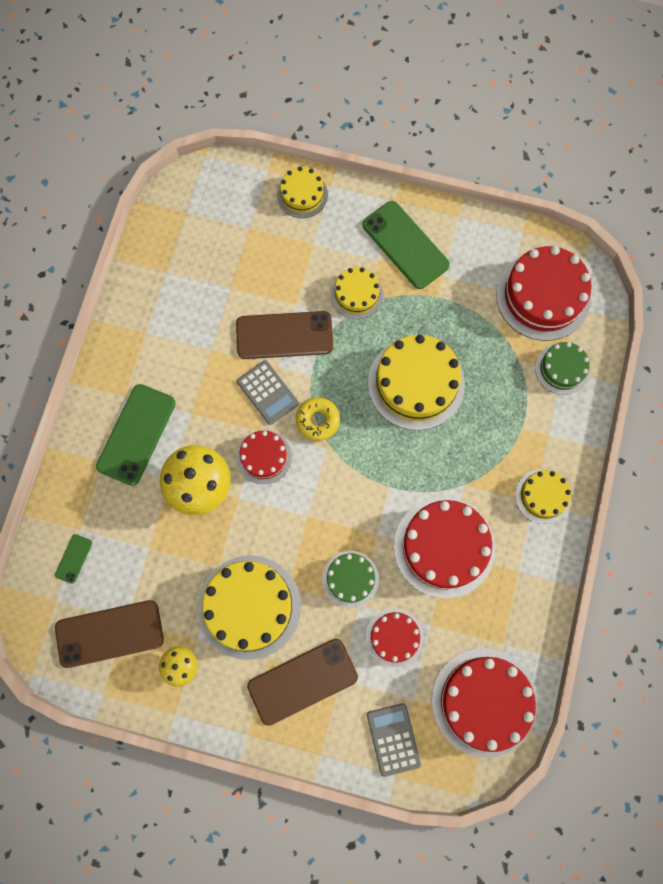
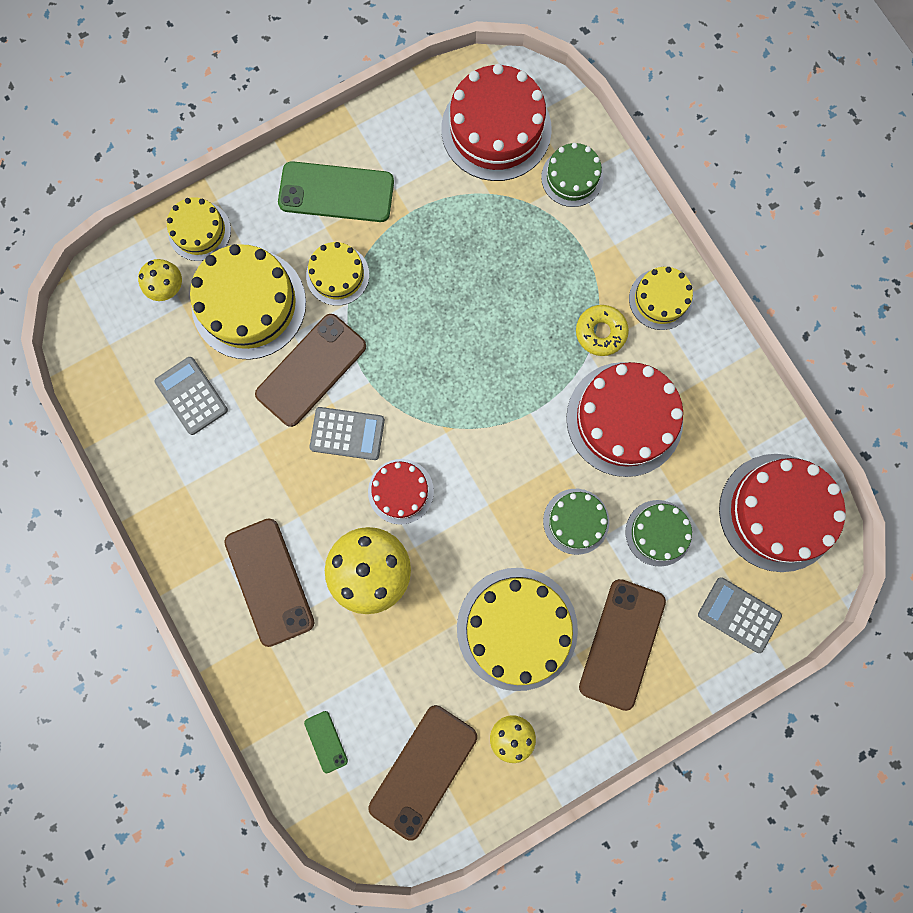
camera: 45 degrees left, 5 degrees up
green phone [96,384,176,486] -> brown phone [224,518,315,647]
yellow donut [296,397,340,441] -> yellow donut moved to [576,305,629,356]
red cake [366,608,423,667] -> green cake [625,500,692,567]
yellow cake [368,335,465,430] -> yellow cake moved to [190,244,306,360]
none -> yellow mushroom [138,259,182,301]
none -> grey calculator [154,357,228,435]

